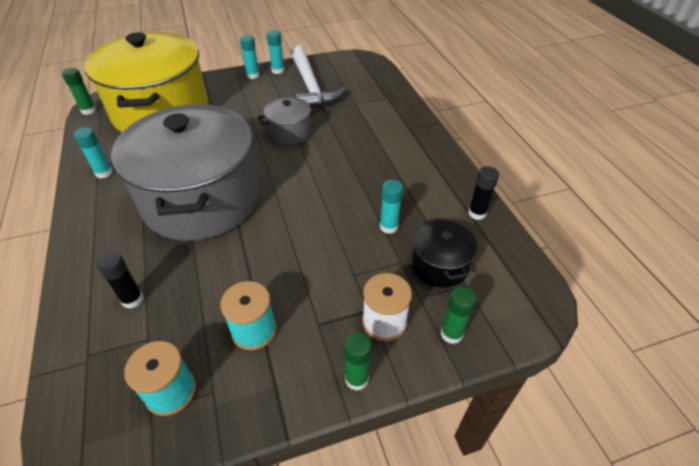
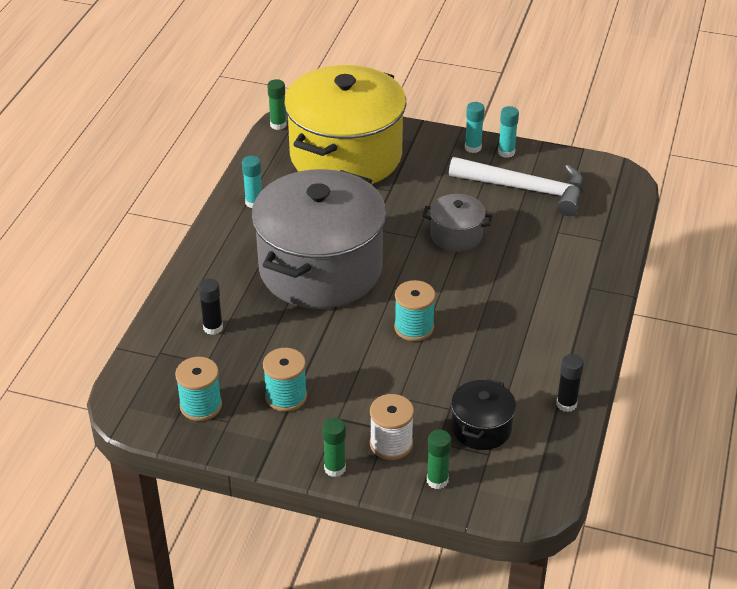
camera: 35 degrees right, 5 degrees down
white hammer [291,45,346,108] -> white hammer turned 90 degrees counterclockwise [449,157,584,216]
turquoise glue stick [380,180,403,234] -> none
none -> turquoise spool [394,280,436,341]

